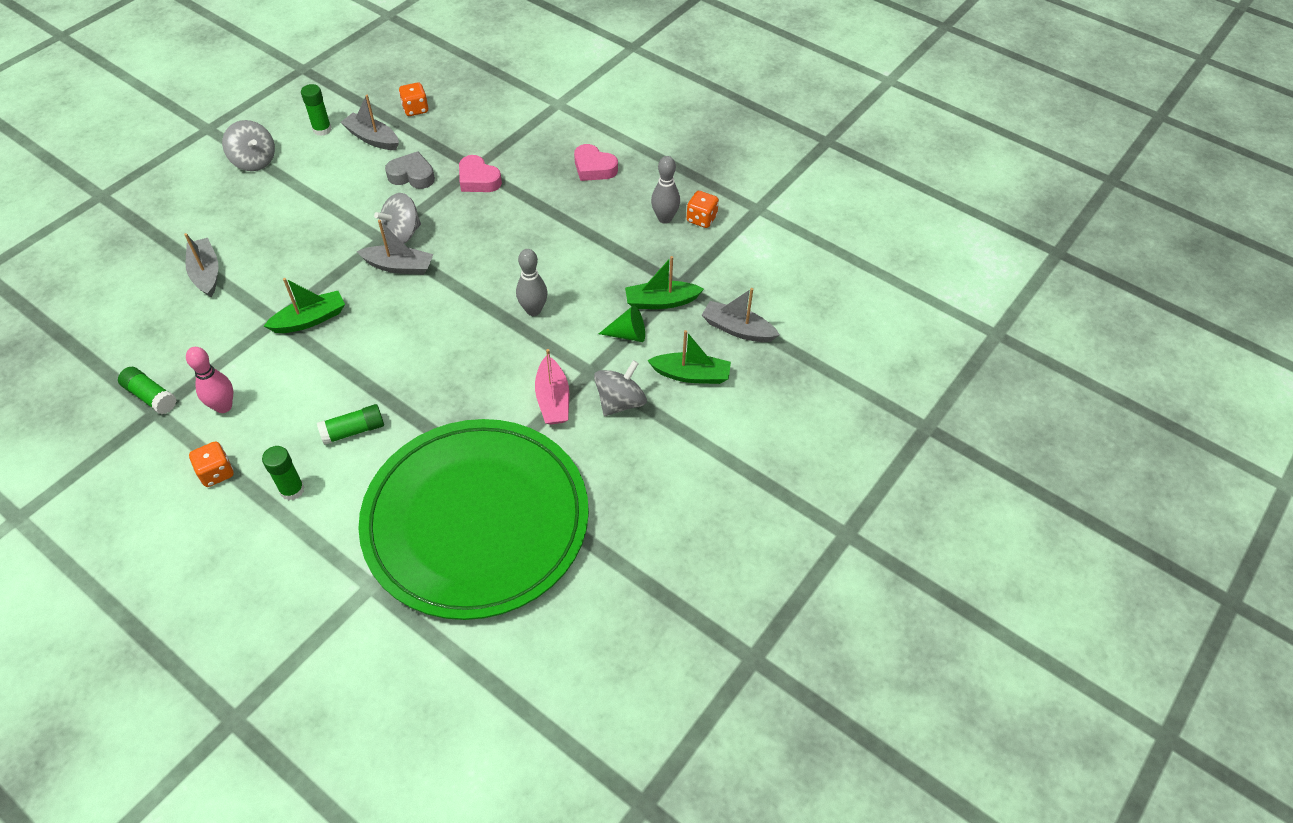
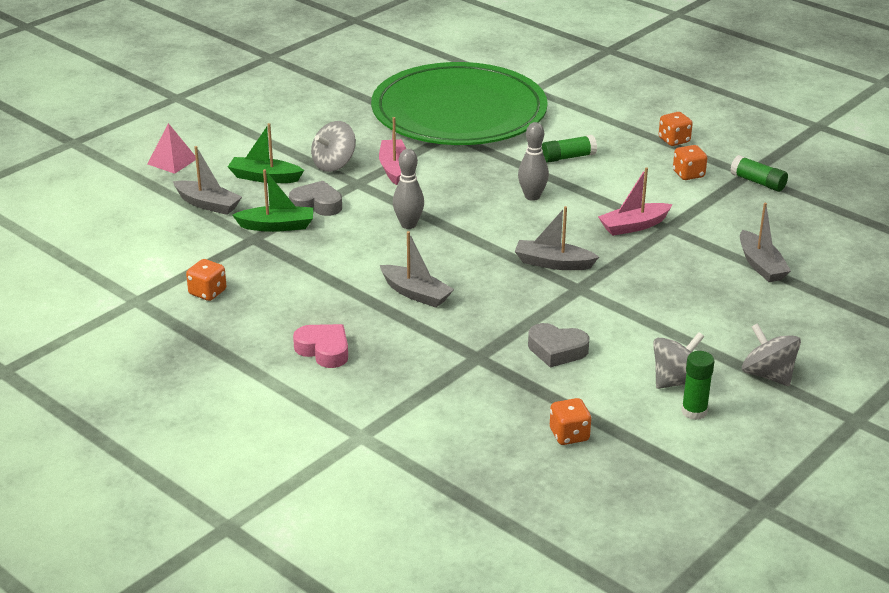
camera: 175 degrees left, 20 degrees down
pink bowling pin [186,347,233,413] -> orange dice [673,145,707,180]
green glue stick [262,446,305,501] -> none
green boat [264,278,345,333] -> pink boat [598,167,673,236]
grey boat [340,95,399,150] -> grey boat moved to [380,231,454,308]
grey spinning top [374,193,421,244] -> grey spinning top moved to [653,332,704,389]
pink heart [459,155,502,192] -> none
green cone [599,305,645,342] -> grey heart [289,181,342,216]
grey bowling pin [651,156,680,224] -> grey bowling pin moved to [518,122,549,201]
none -> pink pyramid [148,123,196,174]

